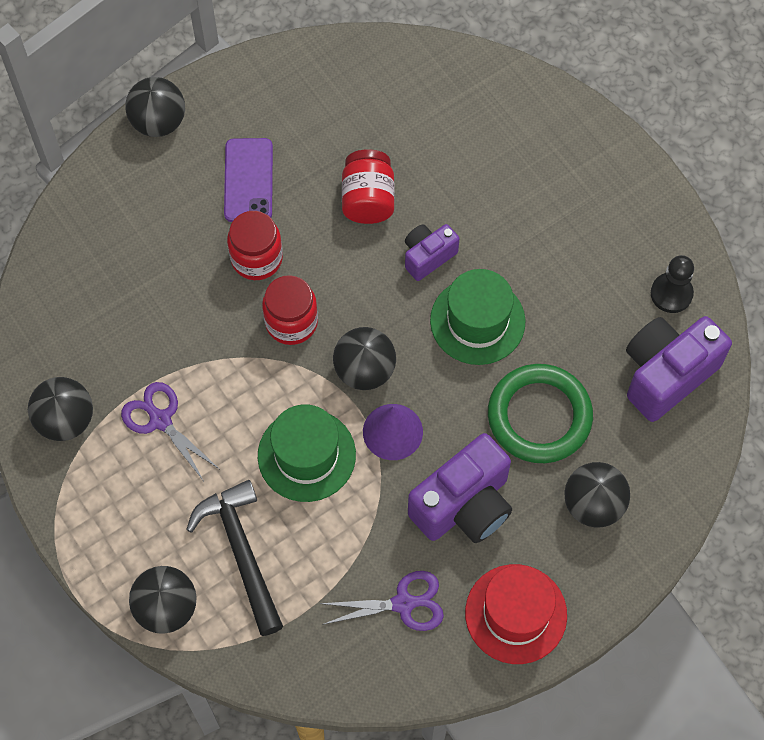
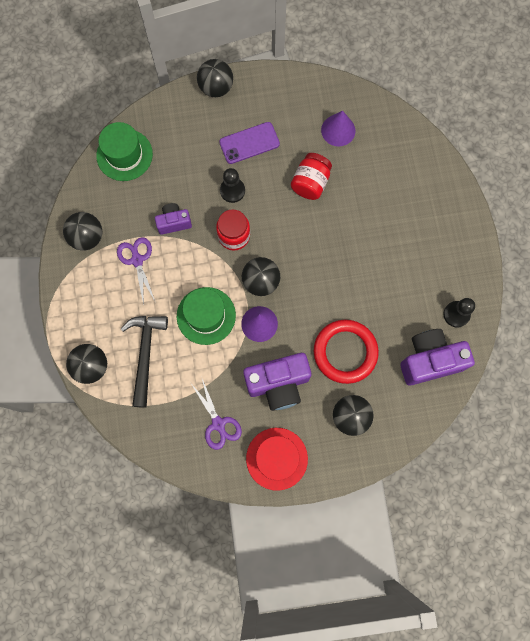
camera: 25 degrees right, 10 degrees up
purple phone [224,138,273,222] -> purple phone turned 45 degrees clockwise [219,122,280,164]
red jar [227,211,283,280] -> black pawn [220,168,245,203]
purple scissors [319,571,444,631] -> purple scissors turned 45 degrees clockwise [192,379,242,450]
purple camera [405,224,459,281] -> purple camera moved to [155,203,192,235]
green hat [430,269,526,365] -> green hat moved to [96,122,153,181]
green ring [488,364,593,463] -> red ring [314,320,379,384]
none -> purple cone [321,110,356,146]

